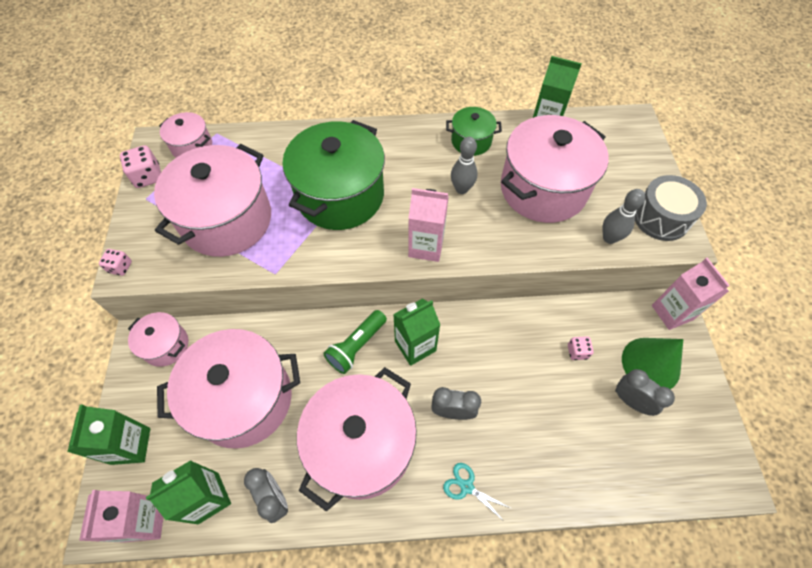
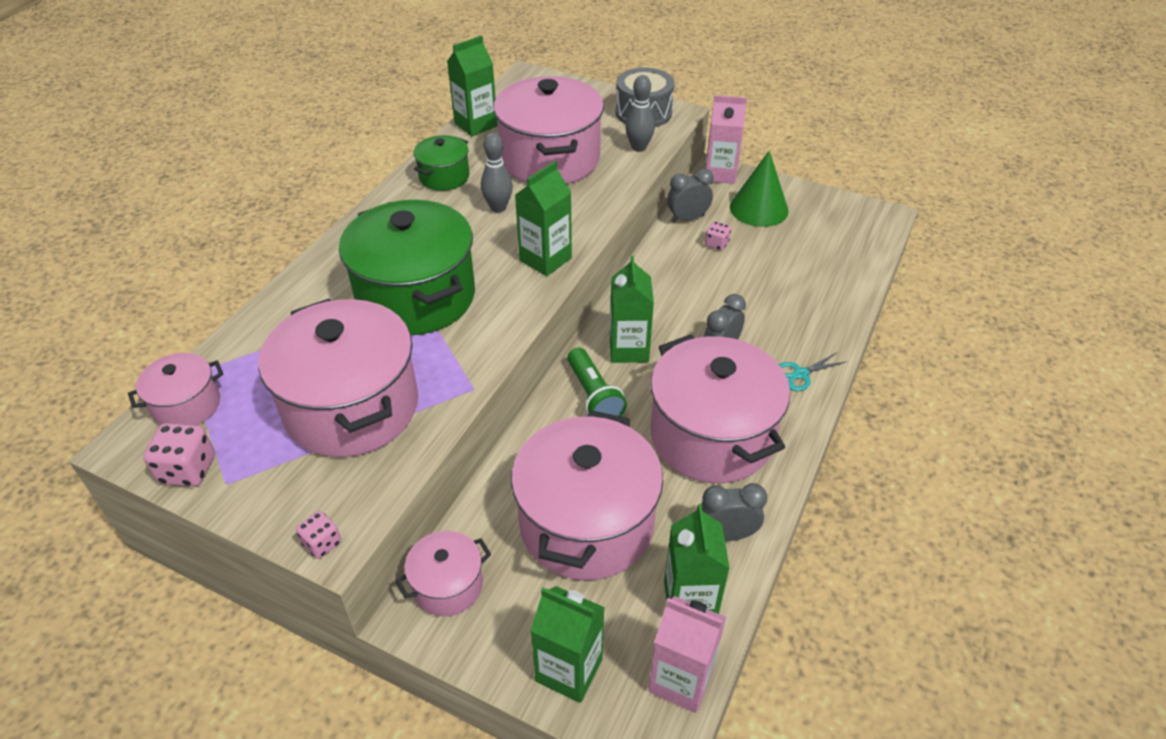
camera: 60 degrees left, 15 degrees down
pink carton [408,188,449,262] -> green carton [515,161,572,276]
grey clock [615,369,675,416] -> grey clock moved to [667,169,714,223]

